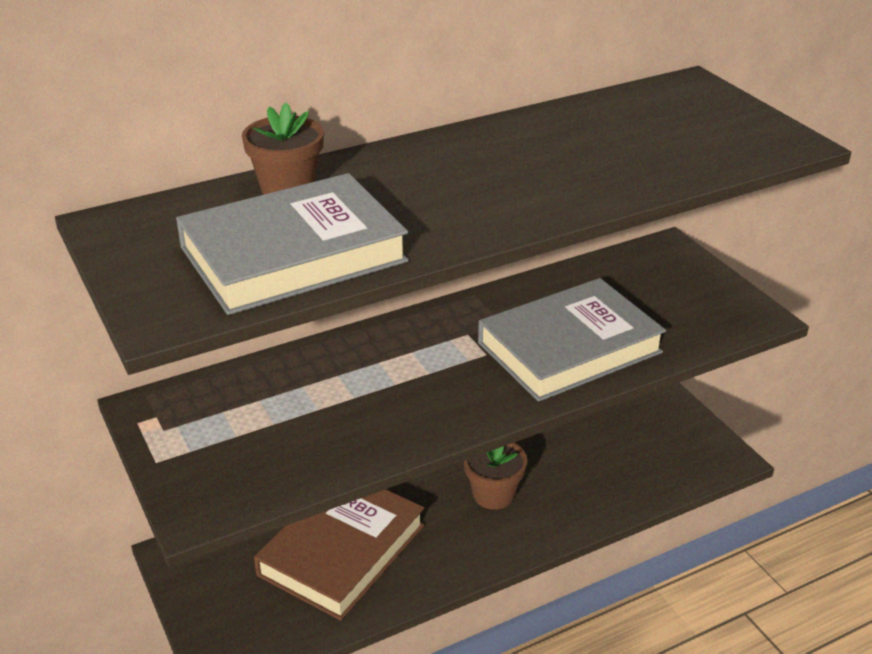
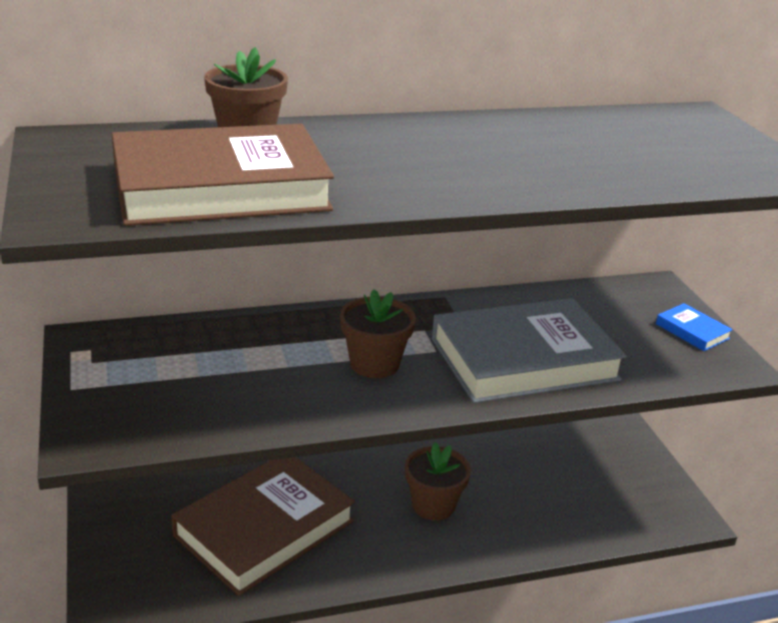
camera: 10 degrees right, 5 degrees down
grey book [176,173,409,315] -> brown book [112,124,334,226]
none -> brown flower pot [340,289,416,378]
none -> blue book [656,303,733,351]

